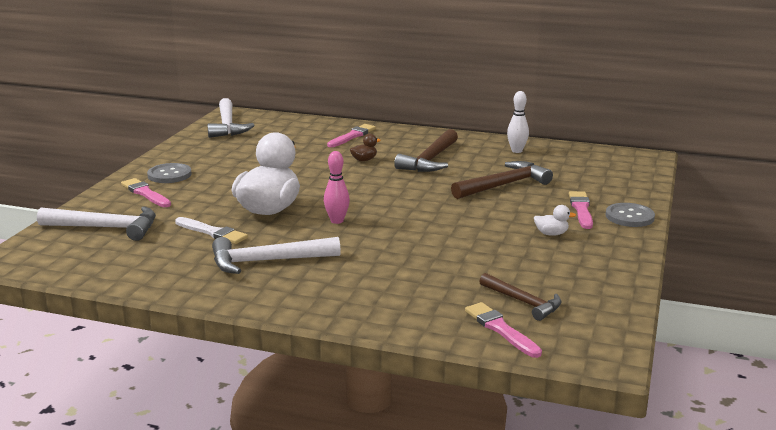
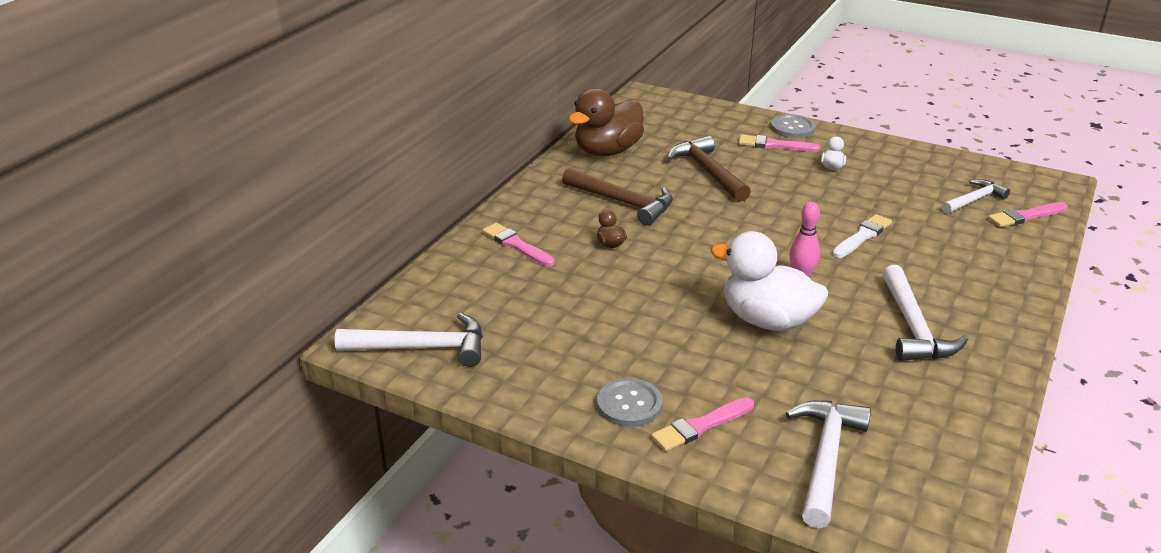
camera: 80 degrees left, 10 degrees up
white brush [175,217,248,244] -> white brush moved to [832,214,892,258]
brown hammer [479,273,562,321] -> white hammer [941,179,1010,214]
white bowling pin [507,91,529,153] -> brown duck [568,88,644,156]

